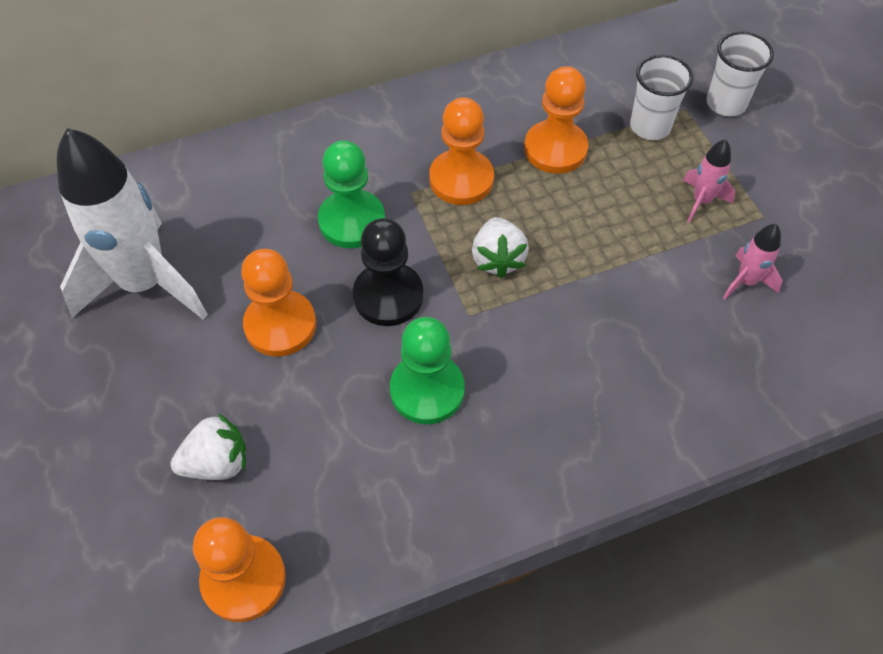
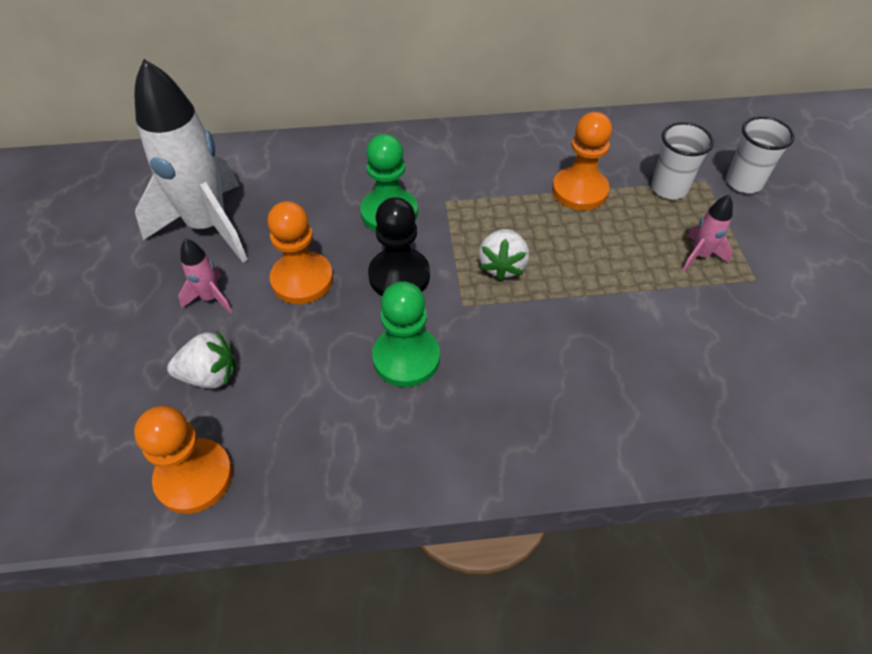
camera: 15 degrees right, 5 degrees down
orange pawn [429,97,494,205] -> none
pink rocket [723,224,783,300] -> pink rocket moved to [178,239,232,314]

